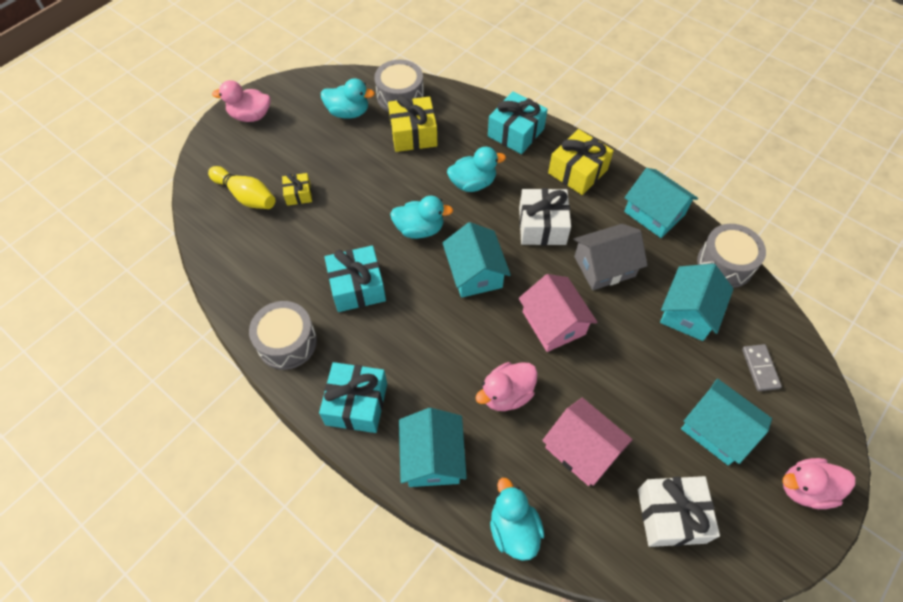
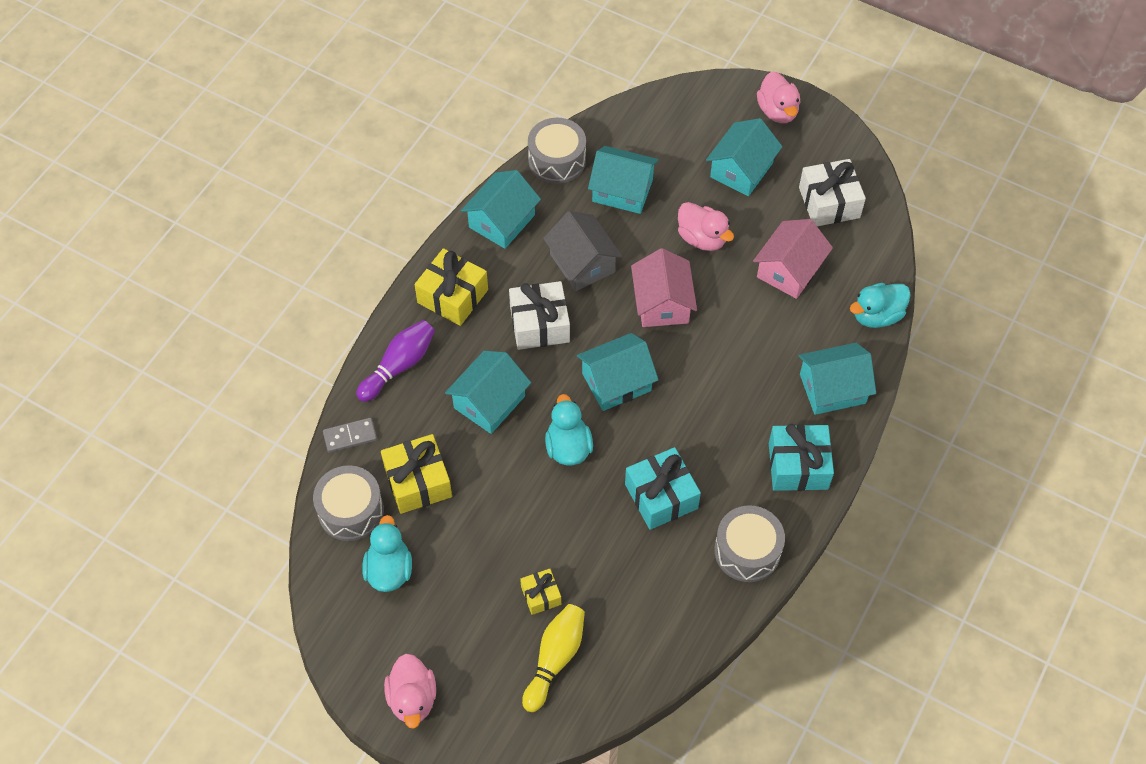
camera: 100 degrees left, 0 degrees up
turquoise duck [447,147,506,192] -> turquoise house [445,351,531,434]
pink duck [475,362,538,411] -> pink duck moved to [678,202,734,251]
turquoise gift [488,91,548,154] -> purple bowling pin [356,320,435,402]
pink house [519,274,597,352] -> pink house turned 60 degrees counterclockwise [631,248,697,327]
grey domino [742,344,782,391] -> grey domino moved to [323,418,377,453]

